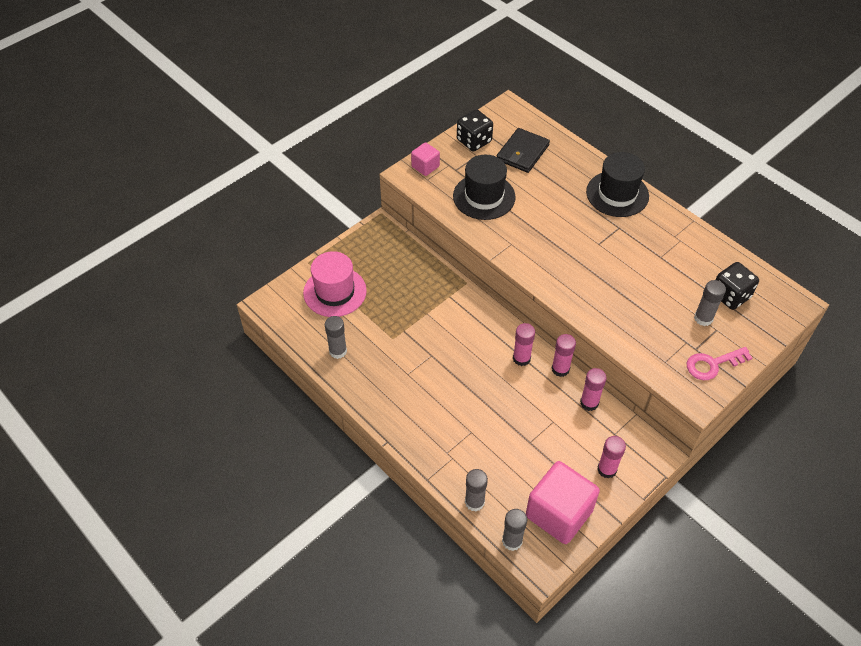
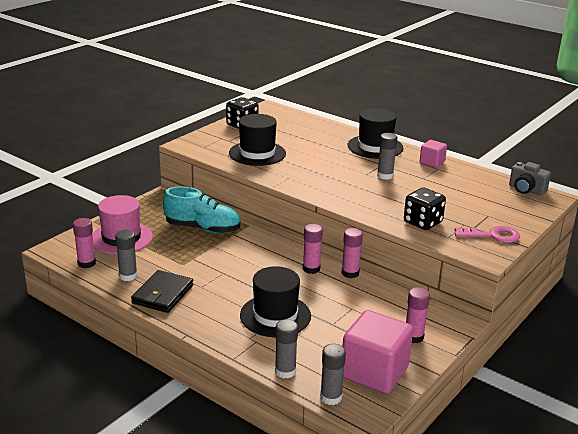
camera: 10 degrees left, 25 degrees down
pink cube [411,142,440,176] -> pink cube moved to [420,140,447,168]
black wallet [497,128,550,173] -> black wallet moved to [131,270,193,313]
pink glue stick [580,368,607,411] -> pink glue stick moved to [73,218,96,268]
pink key [687,347,752,380] -> pink key turned 150 degrees counterclockwise [455,226,520,243]
grey glue stick [694,280,726,326] -> grey glue stick moved to [377,133,397,180]
black dice [716,262,759,310] -> black dice moved to [404,188,446,230]
none -> turquoise shoe [163,186,240,233]
none -> black hat [240,266,311,337]
none -> grey camera [509,162,551,195]

